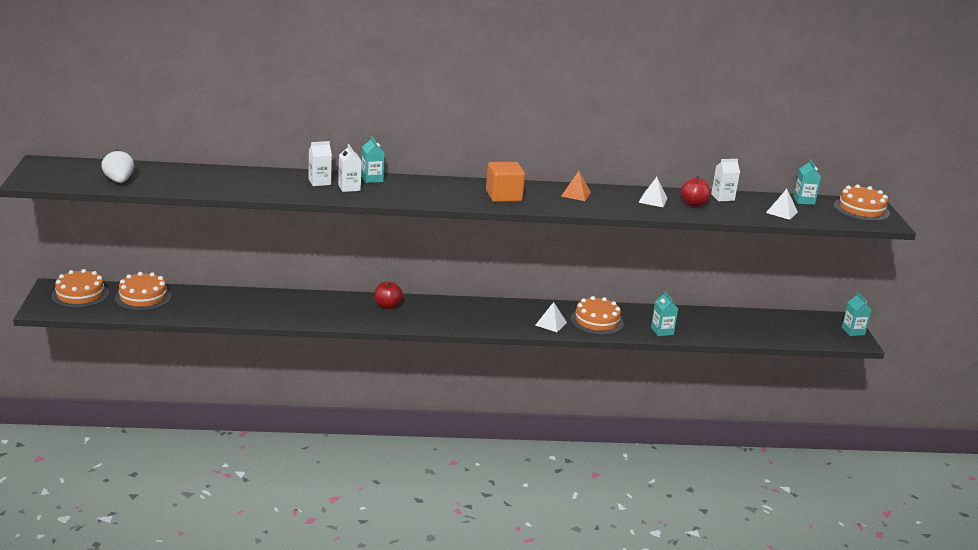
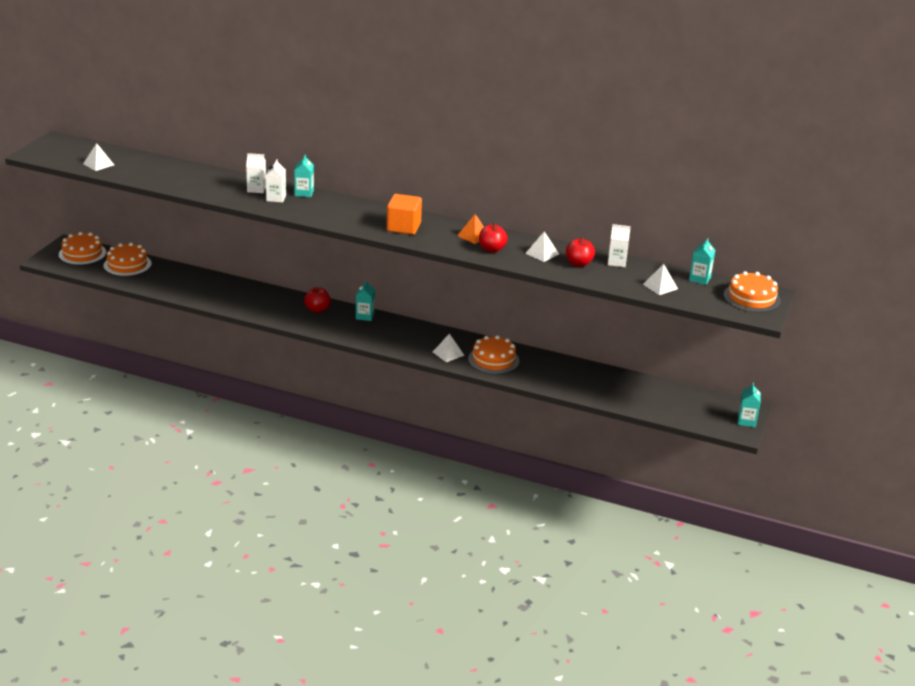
camera: 25 degrees right, 5 degrees up
white strawberry [101,149,134,183] -> white pyramid [83,143,114,171]
turquoise carton [651,291,678,336] -> turquoise carton moved to [356,280,375,321]
none -> red apple [479,223,508,253]

